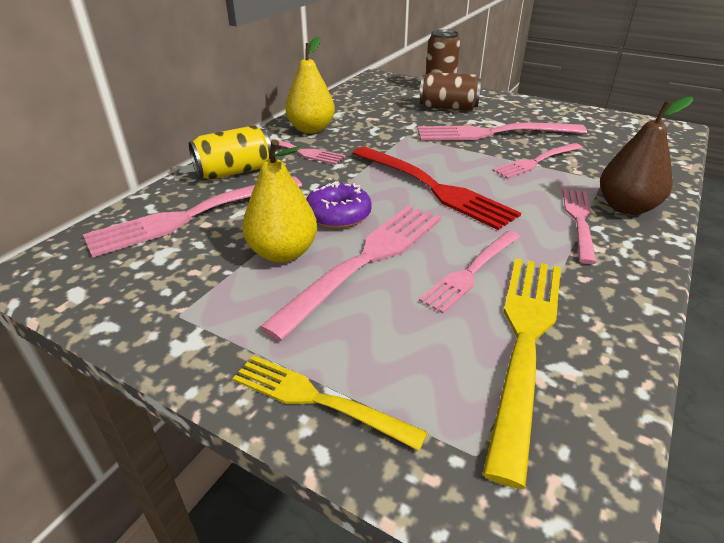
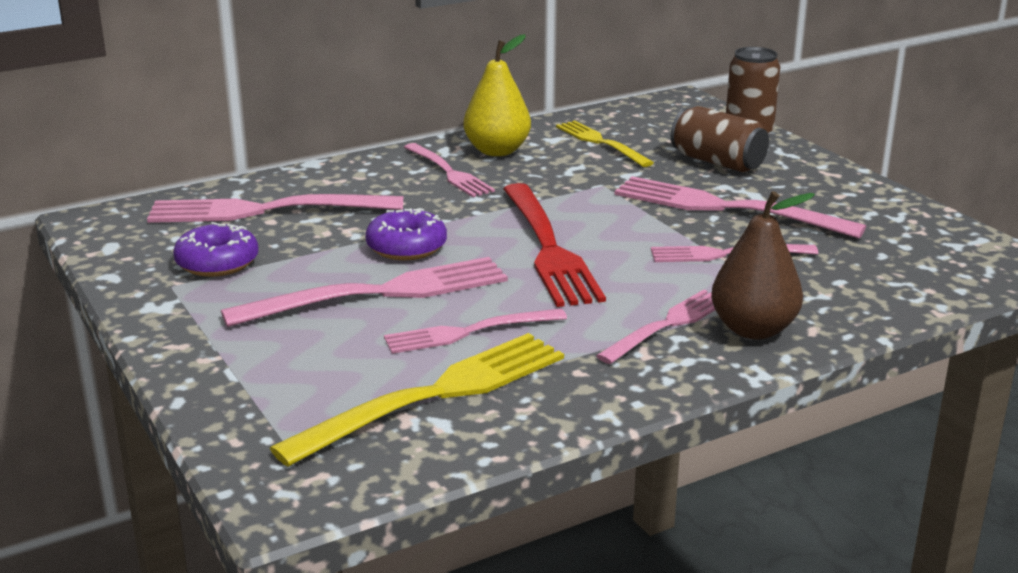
camera: 30 degrees right, 10 degrees down
yellow can [189,125,271,180] -> none
yellow fork [232,355,428,451] -> yellow fork moved to [556,121,654,167]
yellow pear [242,139,317,263] -> none
none -> purple donut [173,222,259,277]

